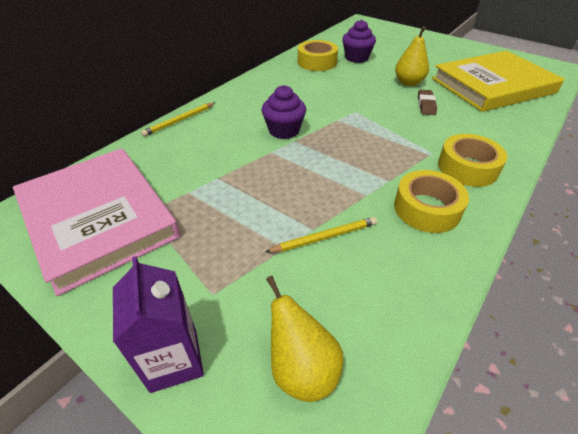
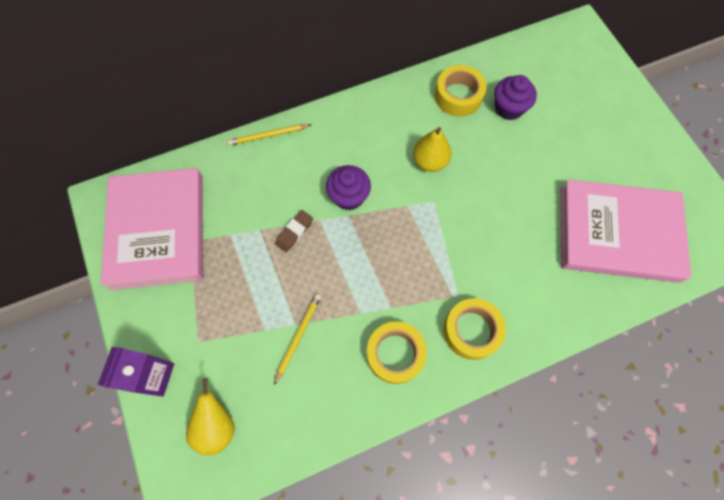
camera: 30 degrees right, 25 degrees up
yellow pencil [266,217,377,253] -> yellow pencil turned 75 degrees counterclockwise [274,294,321,385]
yellow pear [395,26,429,86] -> yellow pear moved to [413,127,452,172]
brown eraser [418,90,437,115] -> brown eraser moved to [275,210,313,253]
yellow book [432,51,564,112] -> pink book [560,179,691,283]

